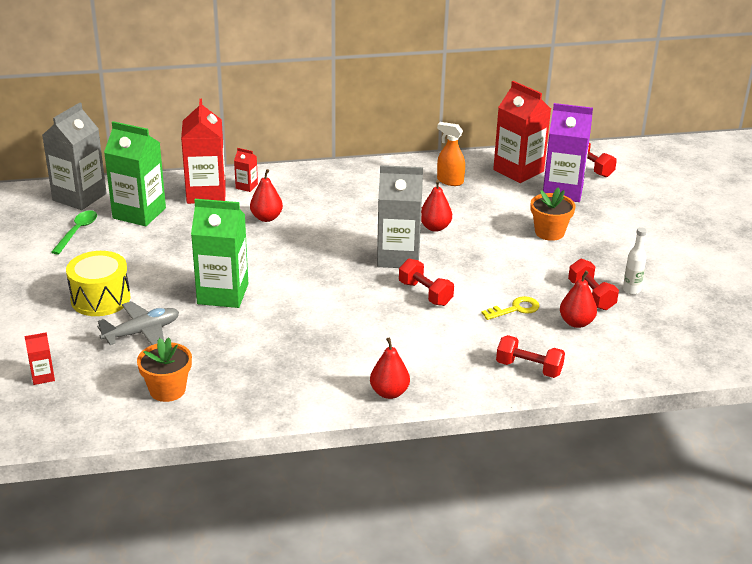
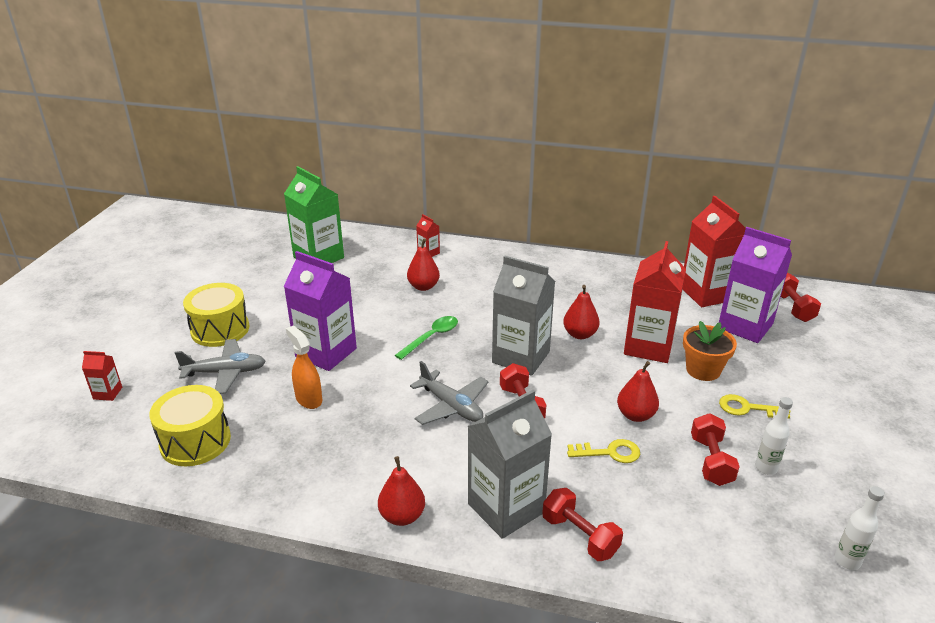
camera: 25 degrees right, 0 degrees up
grey carton [42,103,107,210] -> grey carton moved to [468,390,552,539]
green spoon [51,210,97,254] -> green spoon moved to [395,316,458,360]
orange flower pot [137,338,192,402] -> yellow drum [149,385,231,466]
red carton [181,99,226,204] -> red carton moved to [624,241,686,363]
green carton [191,199,248,308] -> purple carton [284,251,357,371]
orange spray bottle [437,122,465,186] -> orange spray bottle moved to [286,325,322,409]
red pear [560,271,597,328] -> red pear moved to [617,361,659,422]
none -> grey plane [410,361,489,425]
none -> yellow key [719,394,790,419]
none -> white bottle [835,486,885,570]

